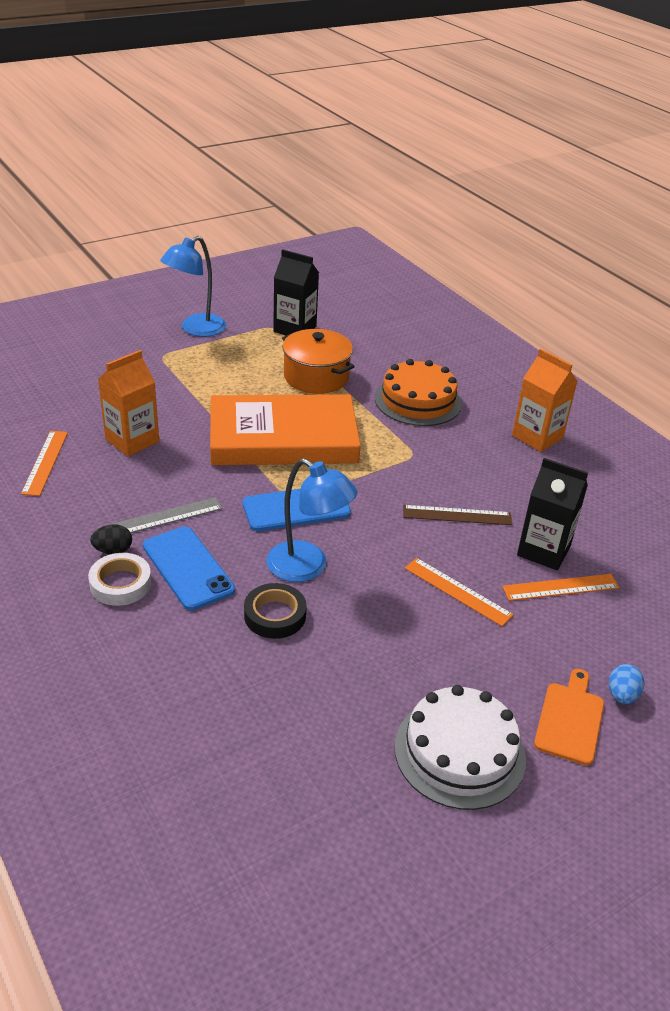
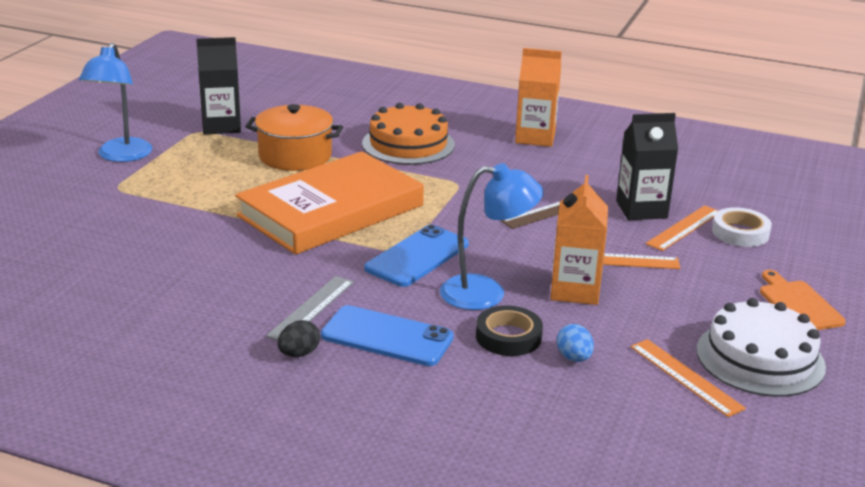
camera: 35 degrees left, 10 degrees down
orange ruler [21,431,68,496] -> orange ruler moved to [630,339,746,417]
white tape [88,553,151,606] -> white tape moved to [712,207,772,247]
orange carton [98,350,159,456] -> orange carton moved to [550,175,608,305]
blue egg [609,664,644,704] -> blue egg moved to [557,324,594,362]

